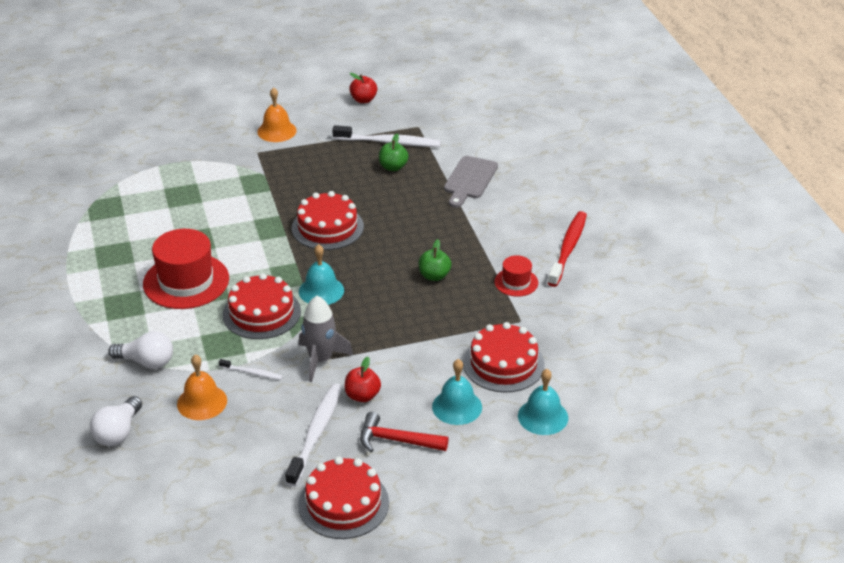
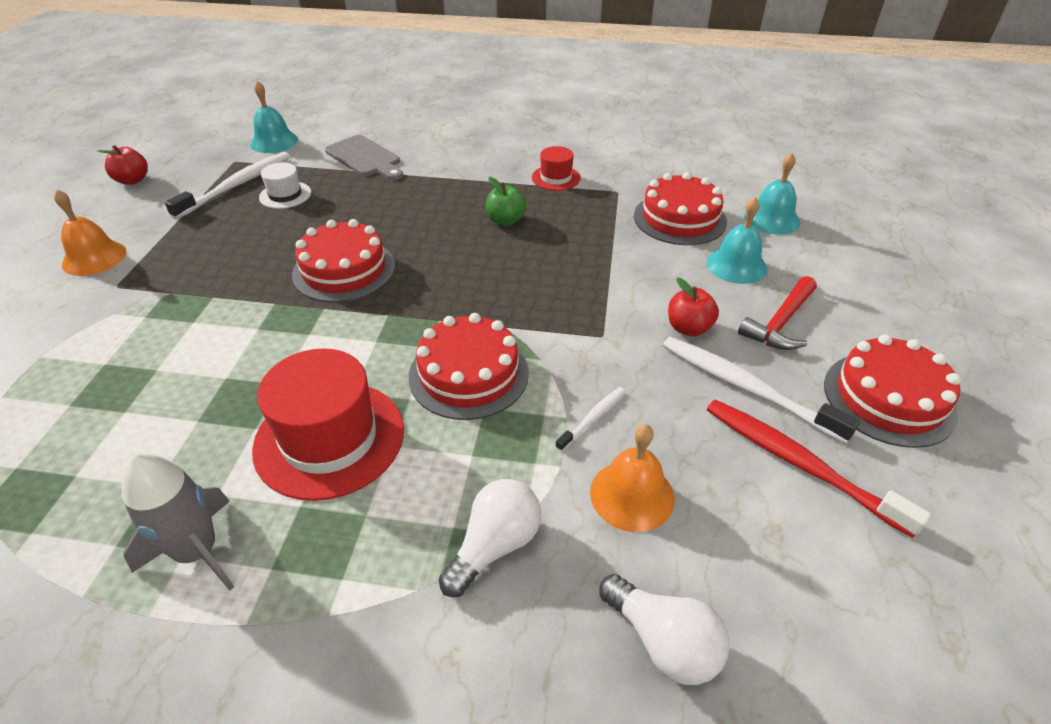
camera: 65 degrees left, 5 degrees up
turquoise bell [299,244,344,305] -> turquoise bell moved to [250,81,298,153]
grey rocket [299,296,353,382] -> grey rocket moved to [122,453,234,590]
green apple [379,134,409,171] -> white hat [259,162,311,209]
red toothbrush [548,211,587,287] -> red toothbrush moved to [707,399,931,538]

